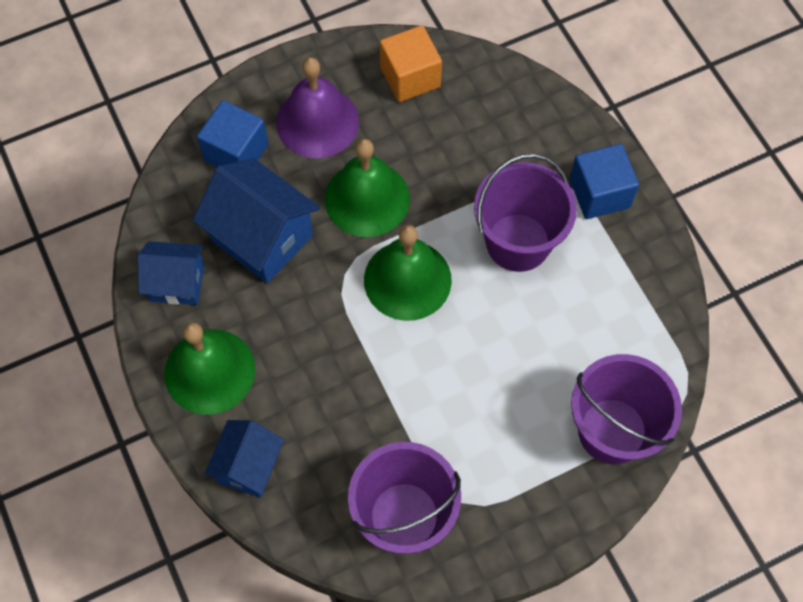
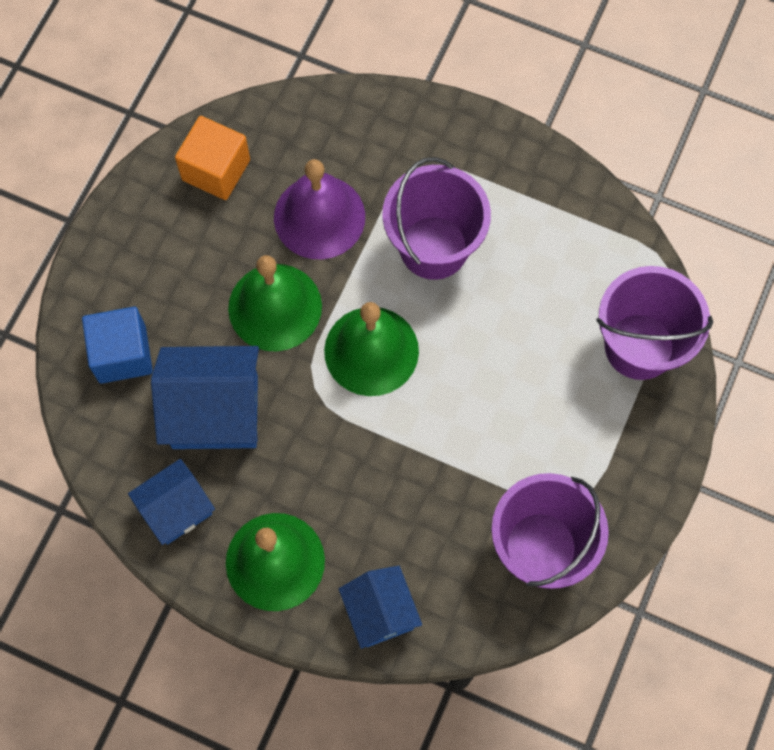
camera: 40 degrees left, 5 degrees up
purple bell [276,57,359,158] -> purple bell moved to [274,159,365,259]
blue cube [570,144,639,219] -> none

